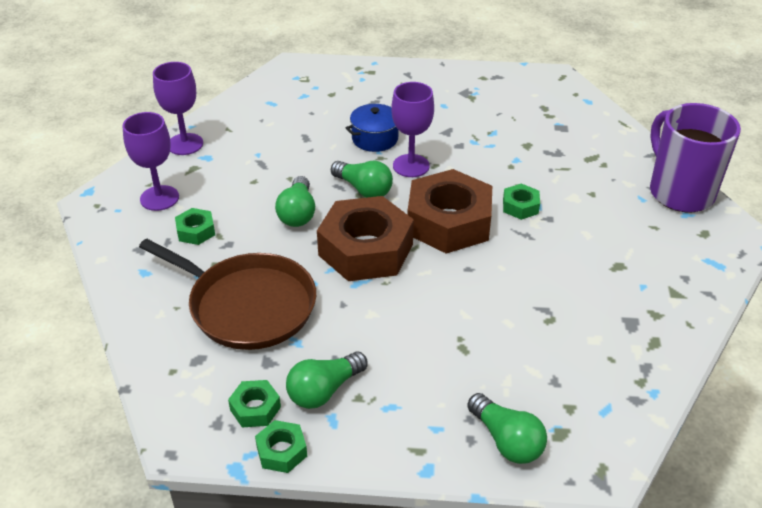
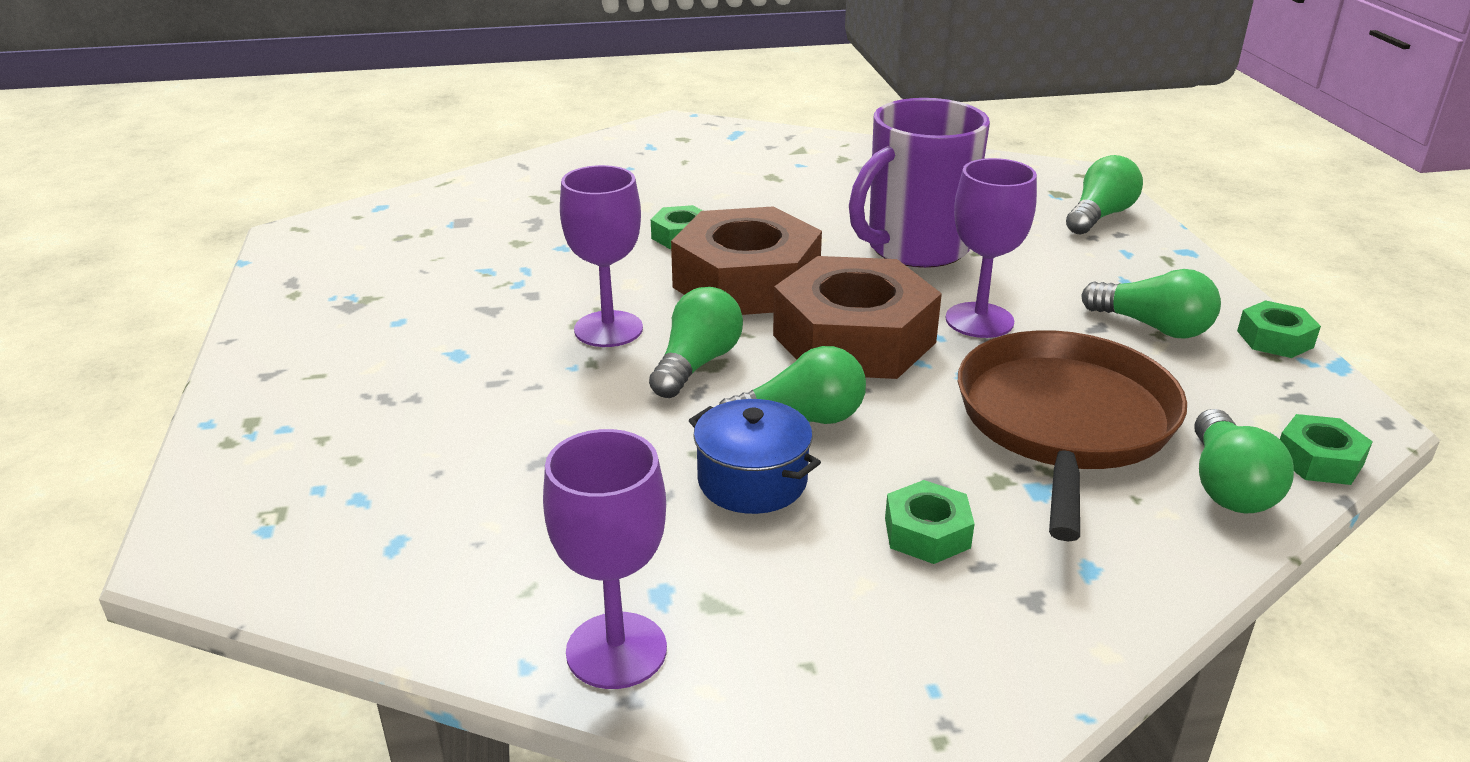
camera: 105 degrees left, 10 degrees down
purple goblet [123,112,179,211] -> purple goblet moved to [946,158,1037,338]
green nut [228,380,281,427] -> green nut moved to [1280,414,1373,485]
blue pot [346,104,398,152] -> blue pot moved to [689,399,821,514]
purple mug [650,103,741,212] -> purple mug moved to [849,98,990,268]
none -> green light bulb [1194,409,1294,513]

